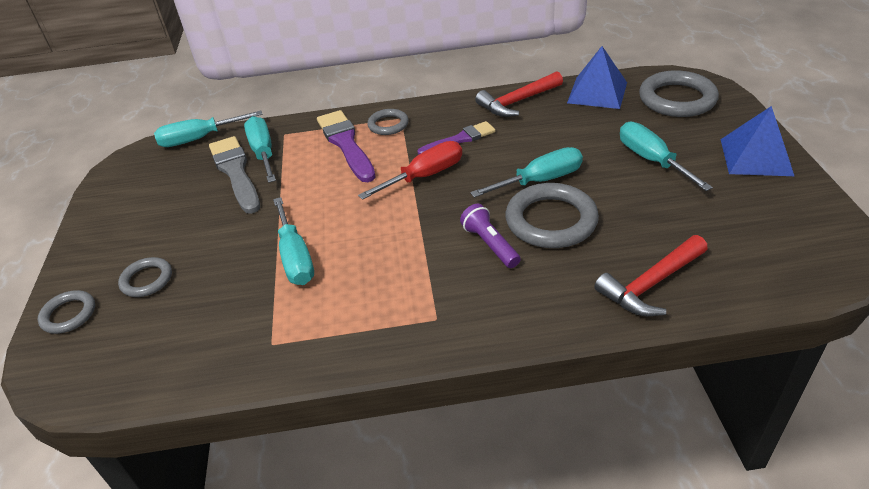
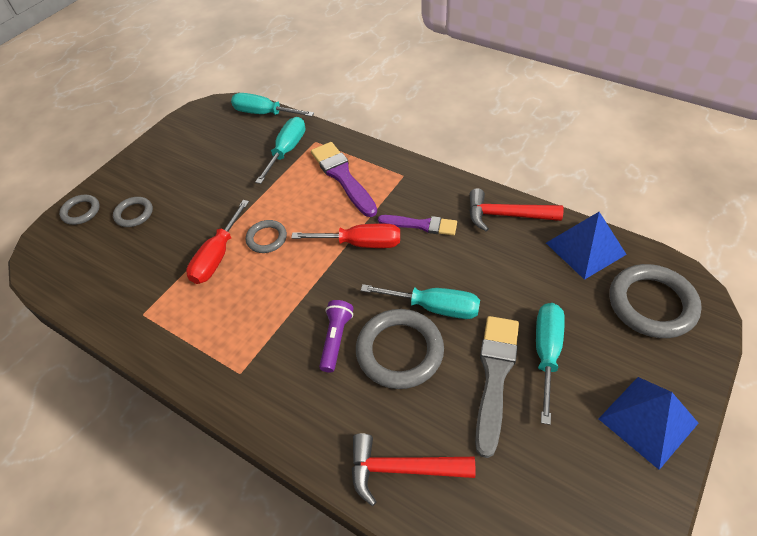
camera: 40 degrees right, 10 degrees up
grey brush [209,136,260,214] -> grey brush moved to [475,316,519,458]
turquoise screwdriver [273,197,314,285] -> red screwdriver [186,200,249,284]
purple brush [317,110,376,182] -> purple brush turned 45 degrees counterclockwise [311,142,377,217]
grey ring [367,109,409,135] -> grey ring moved to [246,220,287,253]

